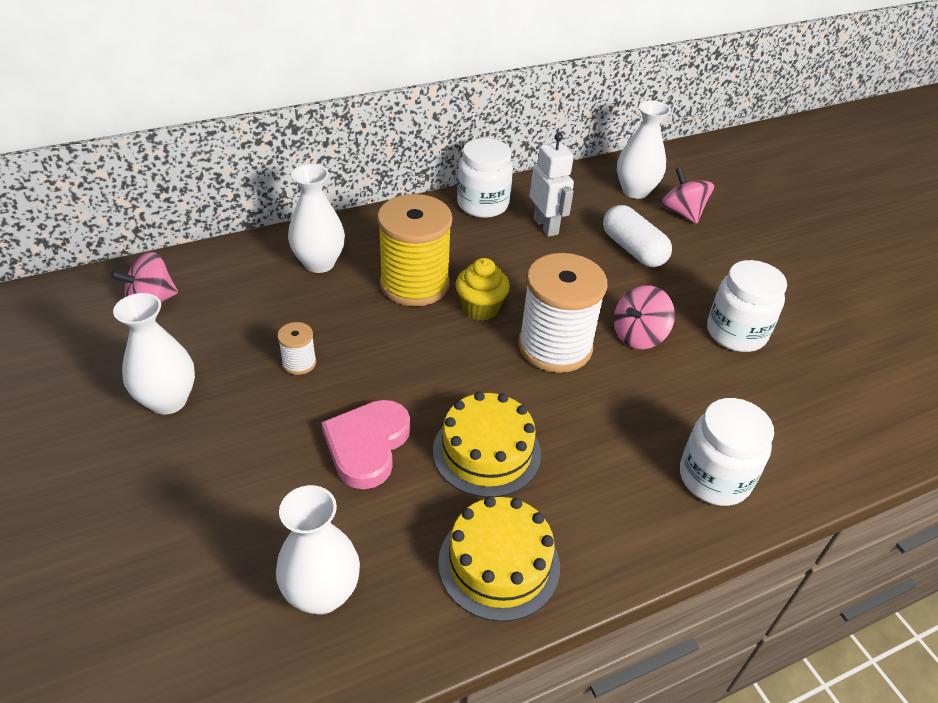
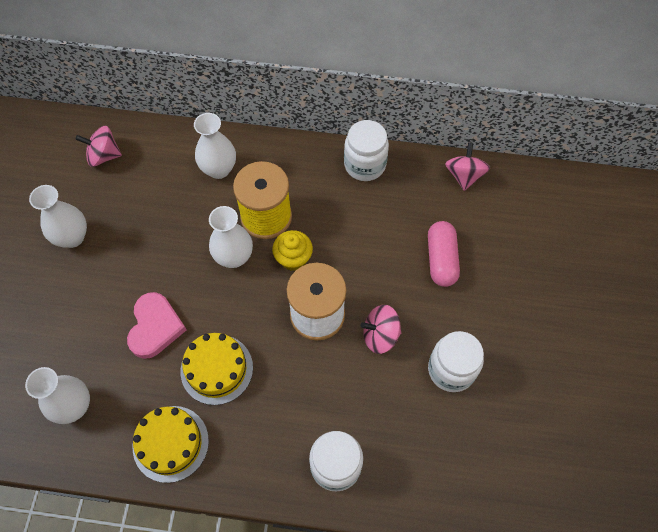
camera: 35 degrees right, 20 degrees up
white spool [277,322,316,375] -> none
pink heart [321,400,410,489] -> pink heart turned 135 degrees clockwise [127,292,187,359]
white robot [530,133,574,237] -> none
white capsule [603,205,672,267] -> pink capsule [428,221,460,287]
white vase [617,100,671,199] -> white vase moved to [209,206,253,268]
pink spinning top [661,167,714,224] -> pink spinning top moved to [445,142,490,191]

